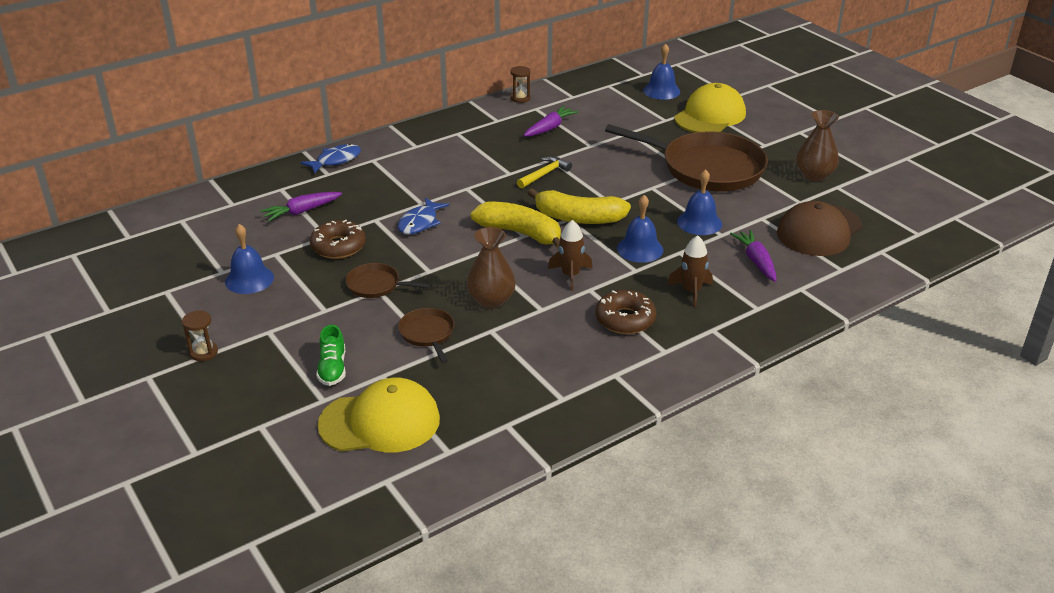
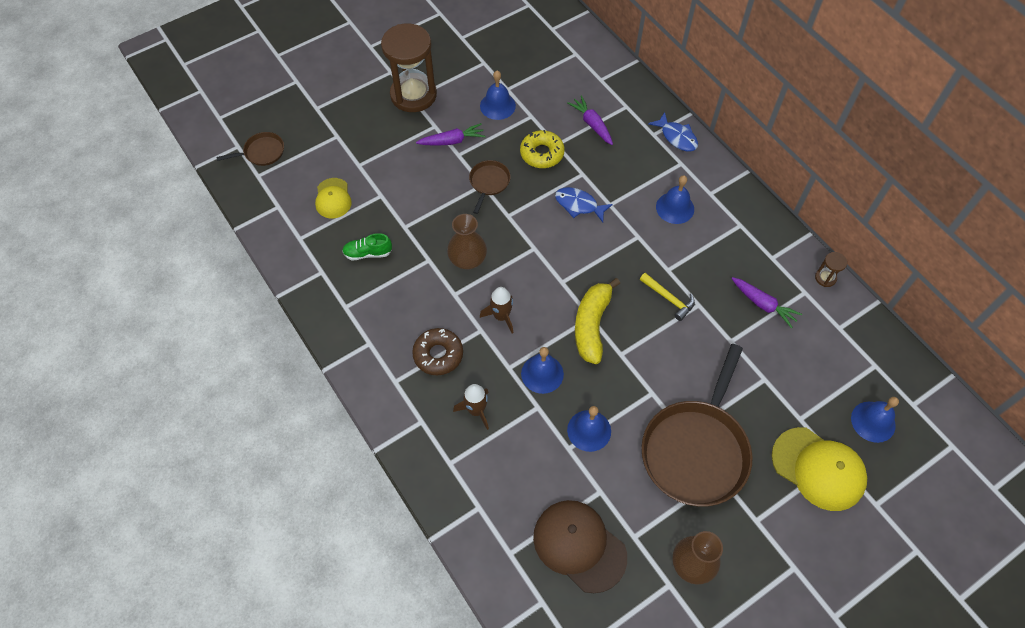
camera: 90 degrees right, 25 degrees up
brown hourglass [182,310,218,361] -> brown hourglass [381,24,437,112], size x2.48
brown donut [310,220,366,259] -> yellow donut [520,130,565,168]
green shoe [316,325,346,386] -> green shoe moved to [342,233,392,260]
yellow cap [317,378,440,452] -> yellow cap [315,178,352,218], size x0.60
brown pan [398,308,455,363] -> brown pan moved to [216,132,284,166]
yellow banana [471,201,561,250] -> none
purple carrot [730,230,777,282] -> purple carrot moved to [416,123,485,146]
none -> blue bell [656,175,694,224]

